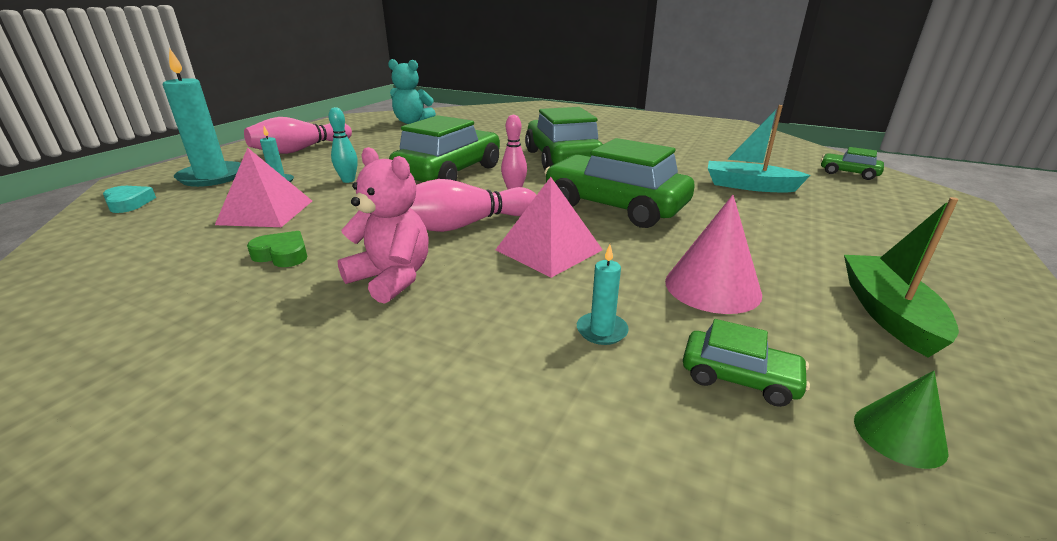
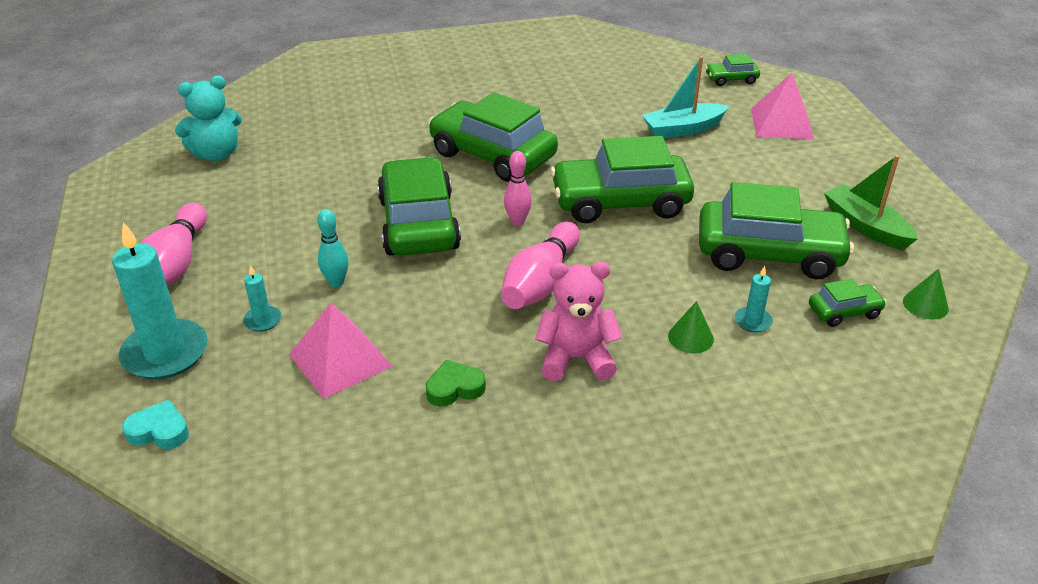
camera: 40 degrees left, 10 degrees up
pink pyramid [495,177,603,278] -> pink pyramid moved to [751,73,814,139]
pink cone [665,195,762,314] -> green car [699,182,854,279]
none -> green cone [668,301,714,353]

